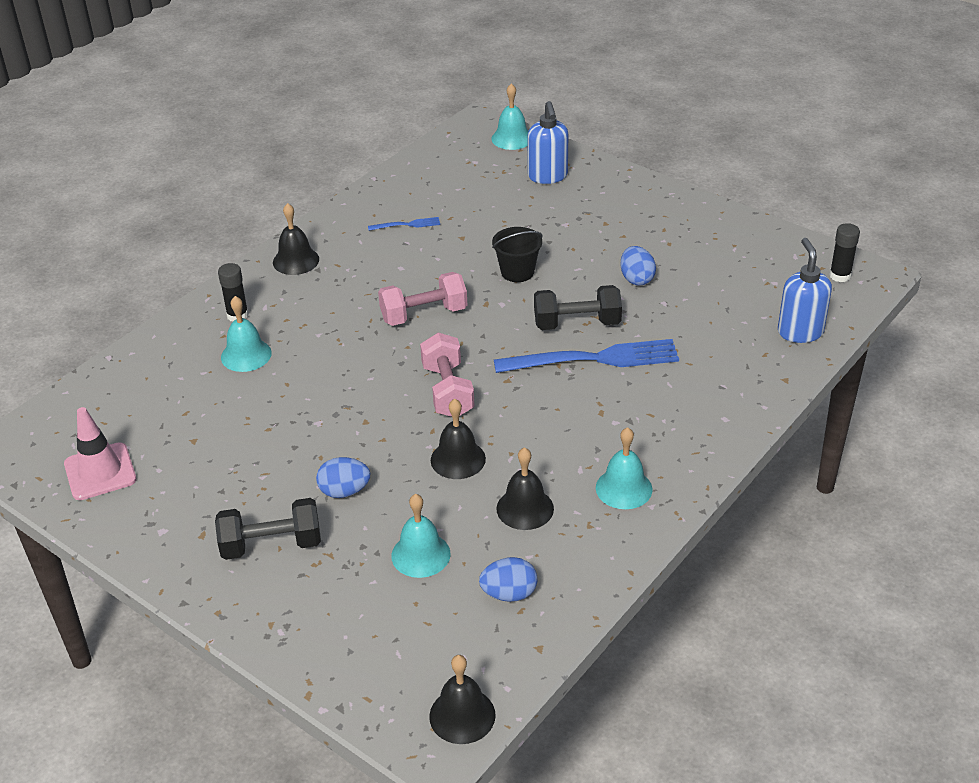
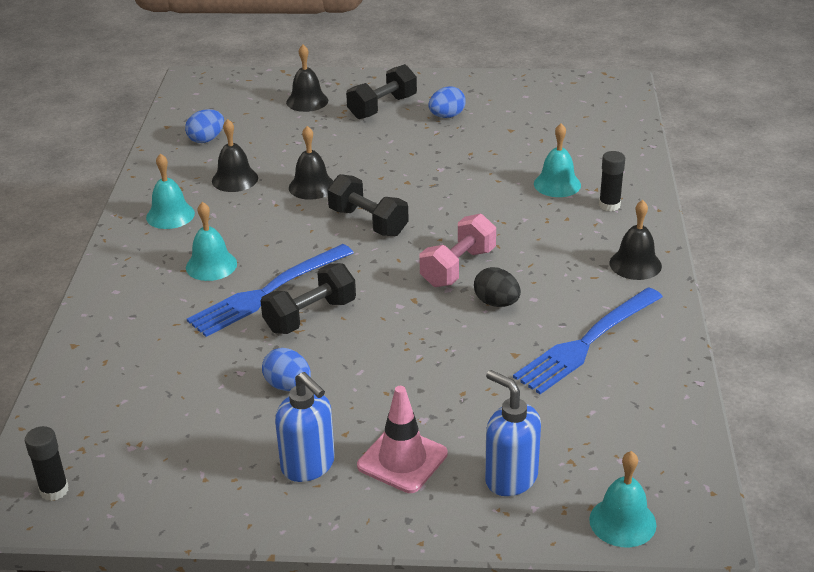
camera: 145 degrees right, 5 degrees down
pink traffic cone [64,407,137,500] -> pink traffic cone moved to [357,386,448,493]
blue egg [316,457,370,498] -> blue egg moved to [428,86,466,118]
blue fork [368,217,440,231] -> blue fork [513,287,663,394], size x2.26
turquoise bell [391,494,451,578] -> turquoise bell moved to [186,202,237,281]
pink dumbbell [420,333,475,417] -> black dumbbell [327,174,409,236]
black bell [429,655,496,744] -> black bell moved to [286,45,328,112]
black bucket [492,227,543,282] -> none
blue soap dispenser [778,238,832,343] -> blue soap dispenser moved to [275,372,335,482]
none -> black egg [474,267,521,307]

